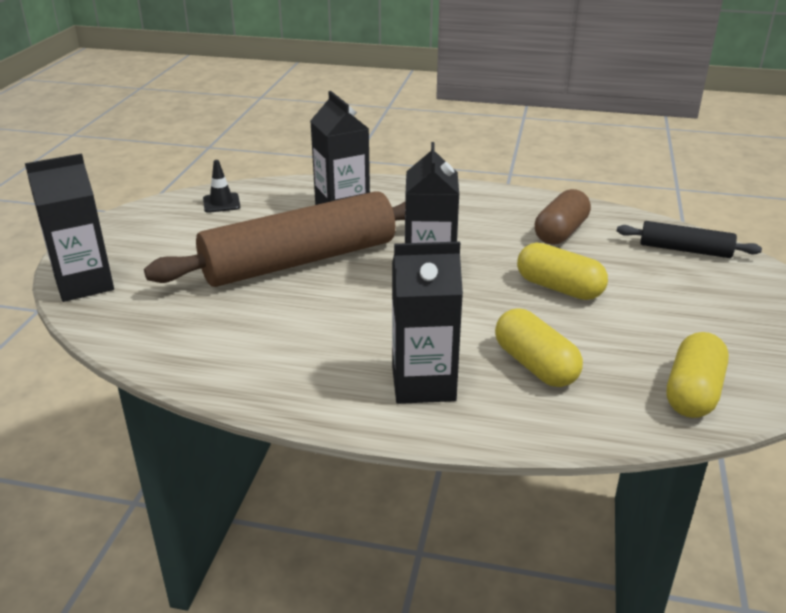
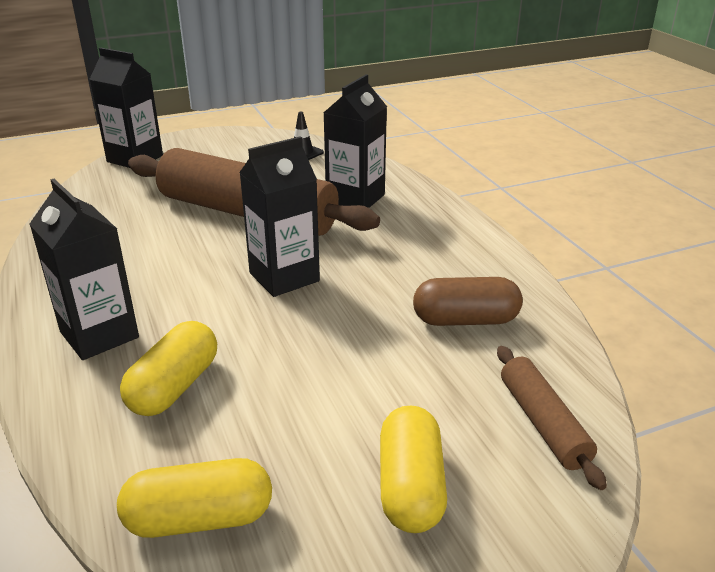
camera: 55 degrees right, 0 degrees up
yellow capsule [517,243,608,300] -> yellow capsule moved to [380,405,447,533]
black rolling pin [617,221,762,258] -> brown rolling pin [497,346,607,490]

